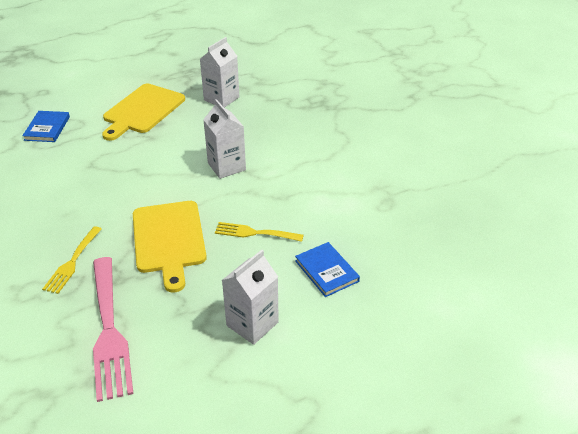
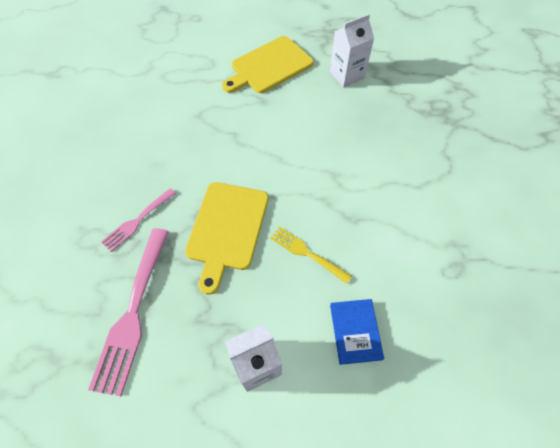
camera: 25 degrees right, 20 degrees up
blue book [22,111,70,142] -> none
yellow fork [42,226,102,294] -> pink fork [101,188,176,252]
white carton [203,99,246,179] -> none

